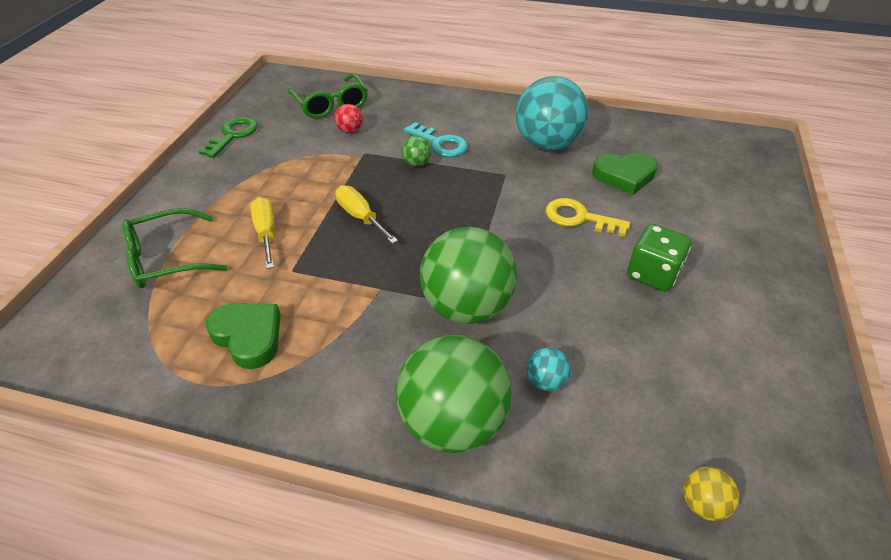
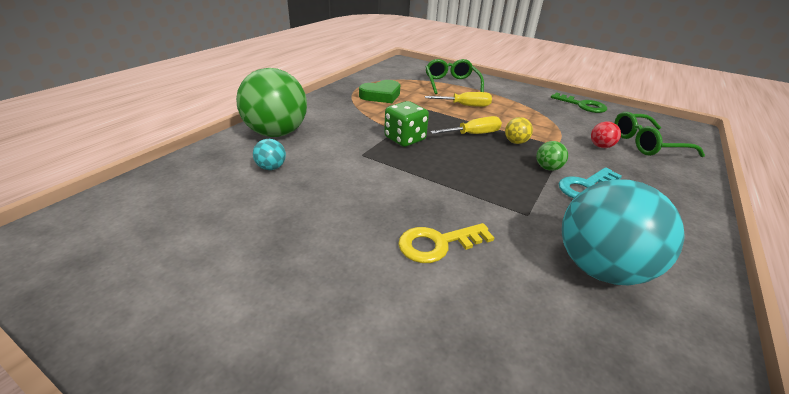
camera: 105 degrees right, 10 degrees down
green ball [420,227,517,324] -> none
yellow key [546,198,631,237] -> yellow key turned 150 degrees counterclockwise [398,223,494,263]
green heart [592,153,658,195] -> none
green dice [627,224,691,292] -> green dice moved to [384,101,429,147]
yellow ball [683,467,739,521] -> yellow ball moved to [505,117,533,144]

